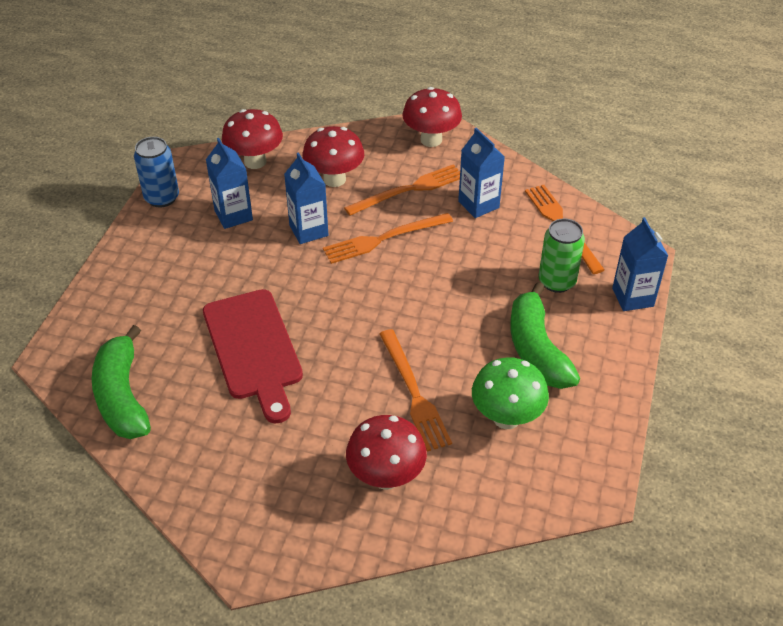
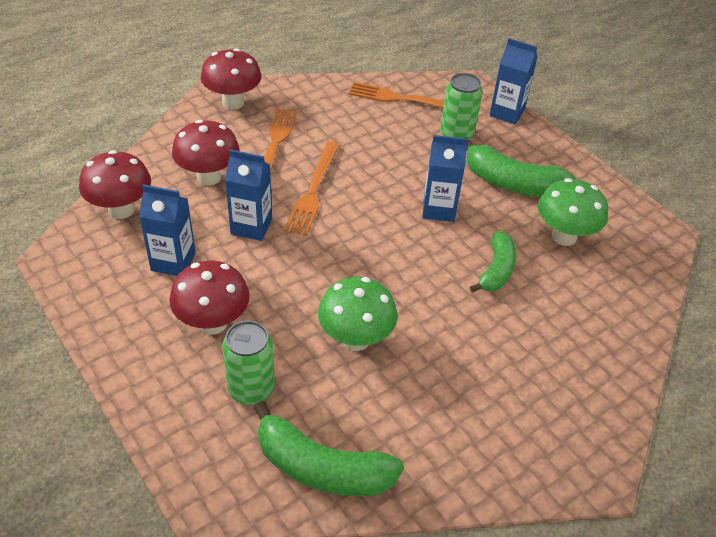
camera: 55 degrees left, 0 degrees up
blue can [134,137,179,208] -> none
red cutting board [203,289,303,424] -> green mushroom [318,277,398,351]
red mushroom [346,415,427,490] -> red mushroom moved to [169,260,250,335]
orange fork [379,329,452,452] -> green banana [470,231,516,293]
blue carton [458,128,505,218] -> blue carton moved to [422,135,468,222]
none -> green can [222,321,275,405]

